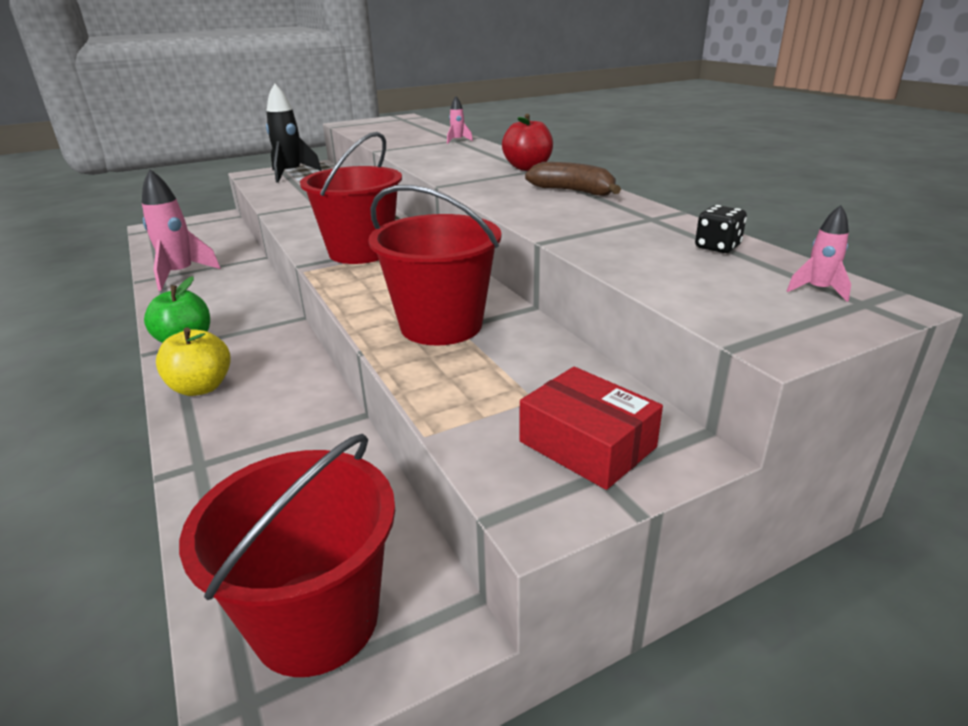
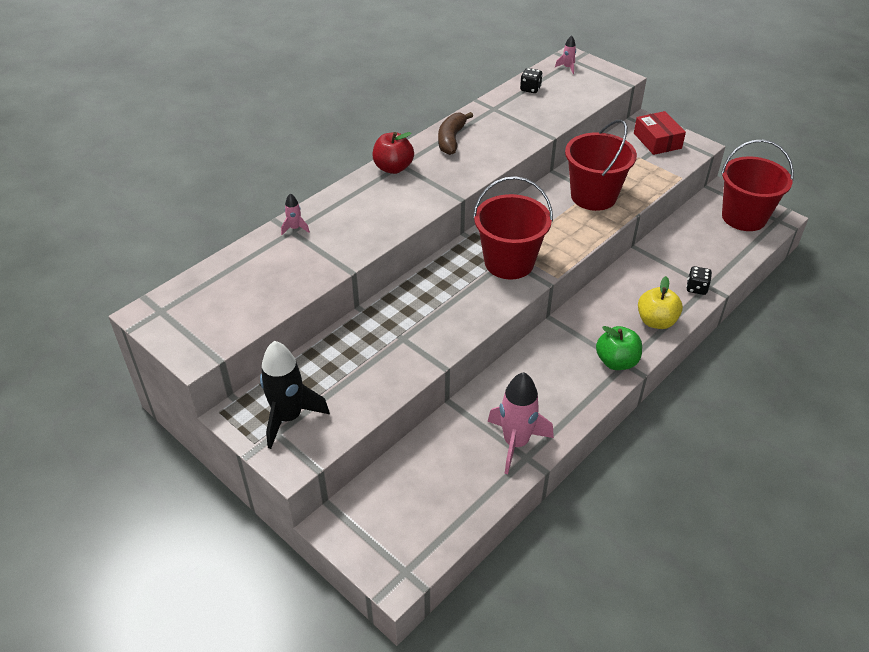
camera: 110 degrees left, 15 degrees up
red box [520,367,663,490] -> red box turned 45 degrees counterclockwise [634,111,686,155]
none -> black dice [686,266,712,295]

